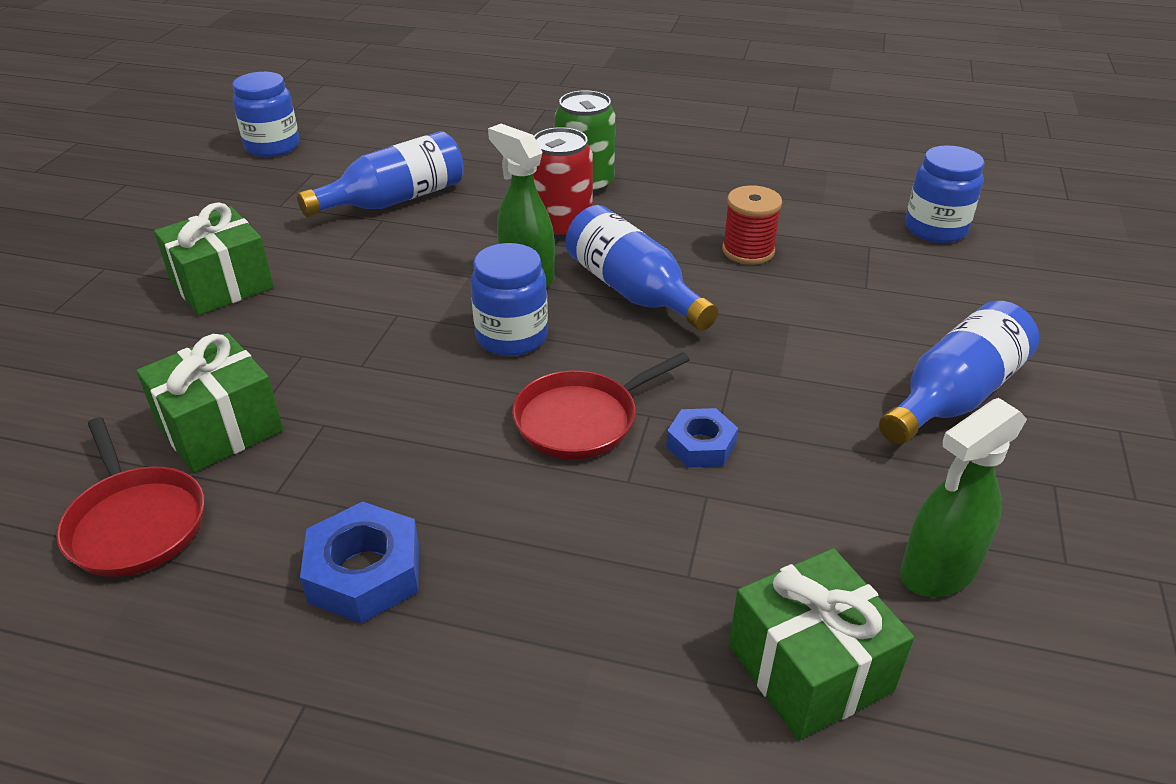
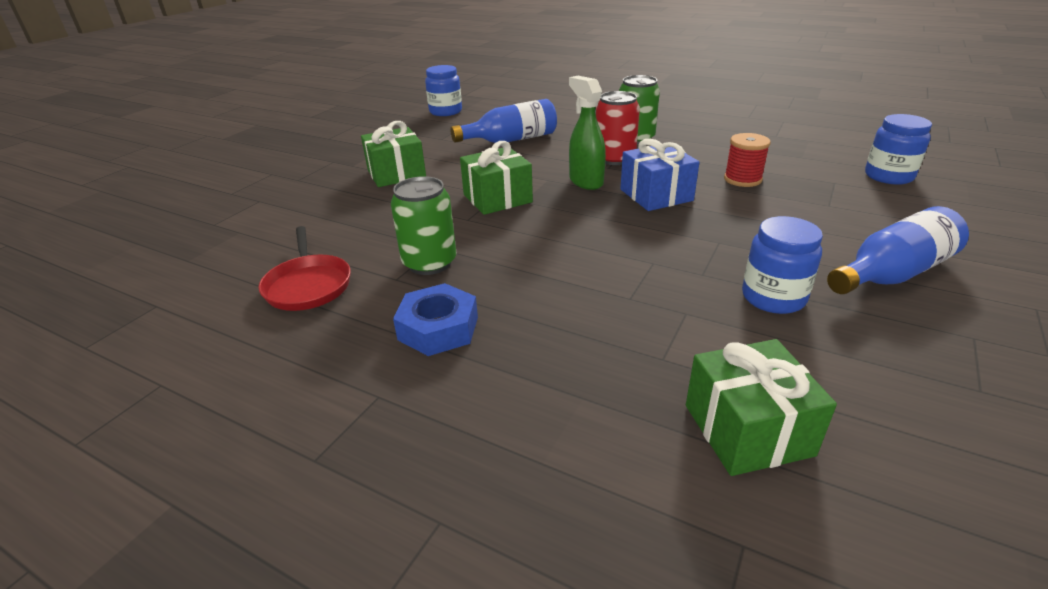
camera: 15 degrees right, 5 degrees down
green gift [136,333,283,473] -> green gift moved to [460,141,533,215]
blue jar [471,243,548,356] -> blue jar moved to [742,216,823,314]
red pan [512,352,690,459] -> none
blue bottle [565,205,718,331] -> blue gift [620,138,700,211]
blue nut [666,408,738,468] -> none
green spray bottle [900,398,1027,597] -> none
none -> green can [391,176,457,275]

